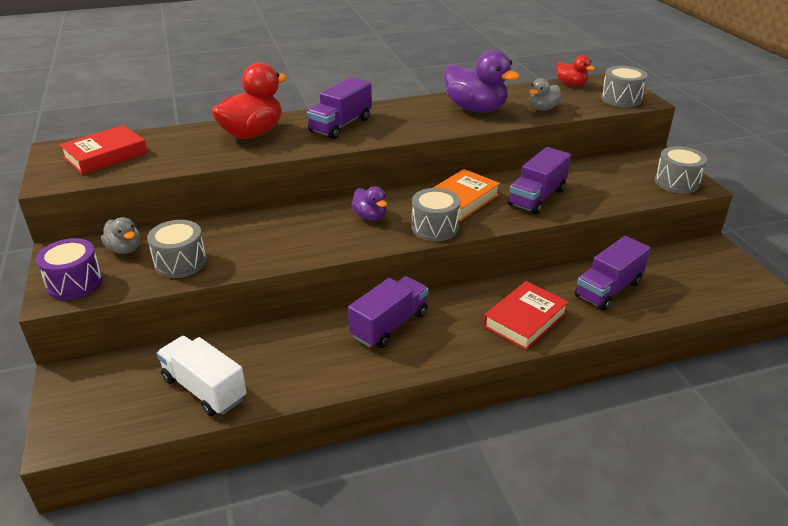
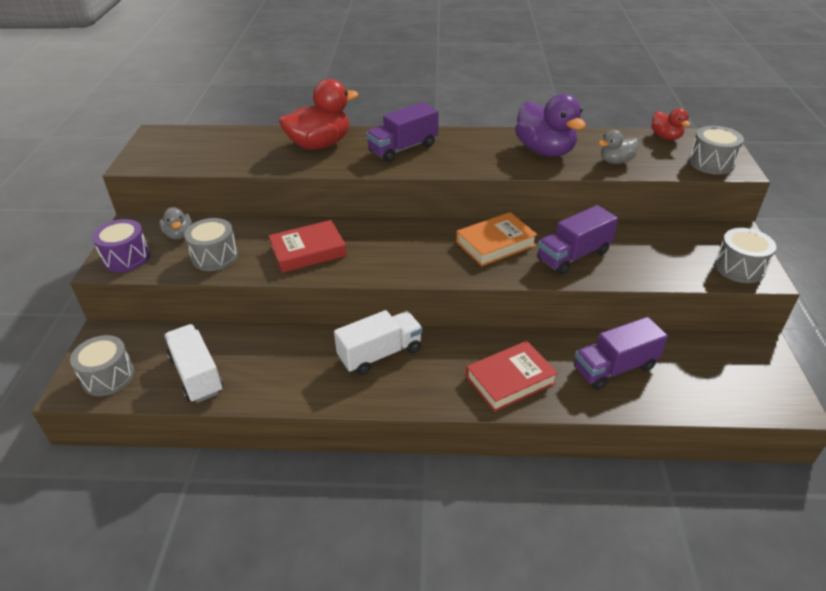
camera: 20 degrees right, 5 degrees up
red book [59,125,147,175] -> red book moved to [268,220,347,273]
purple truck [348,276,428,348] -> white truck [334,310,423,375]
purple duck [351,186,387,221] -> none
grey drum [412,188,461,241] -> grey drum moved to [70,335,135,396]

